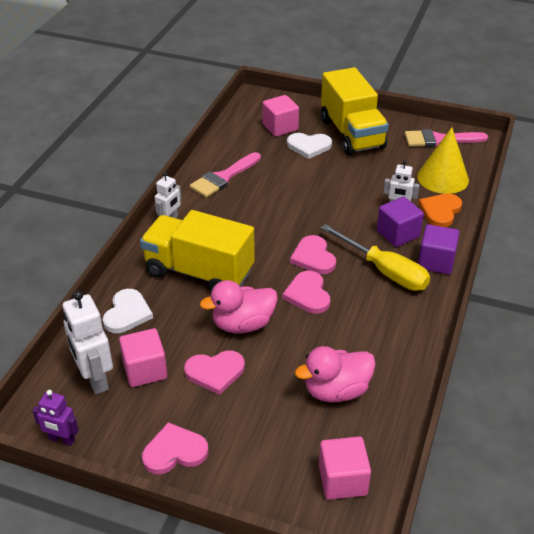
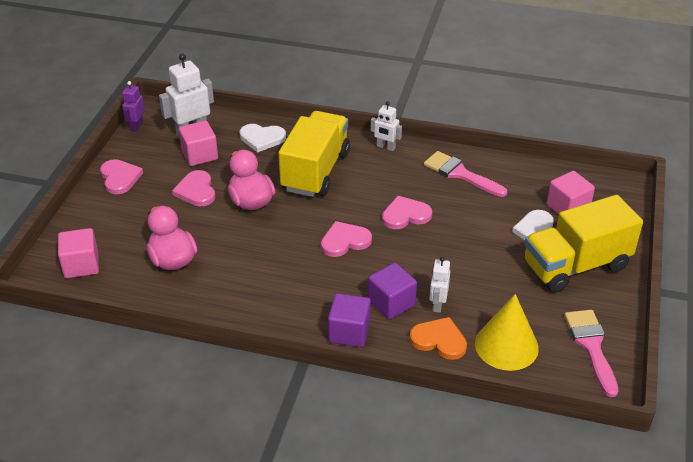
camera: 85 degrees right, 0 degrees up
pink heart [282,271,330,314] -> pink heart moved to [382,196,432,229]
yellow screwdriver [321,224,430,291] -> none

